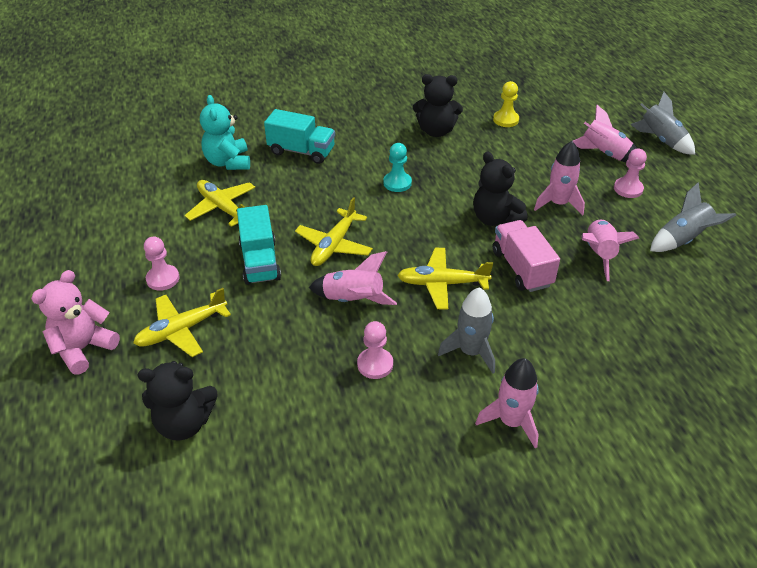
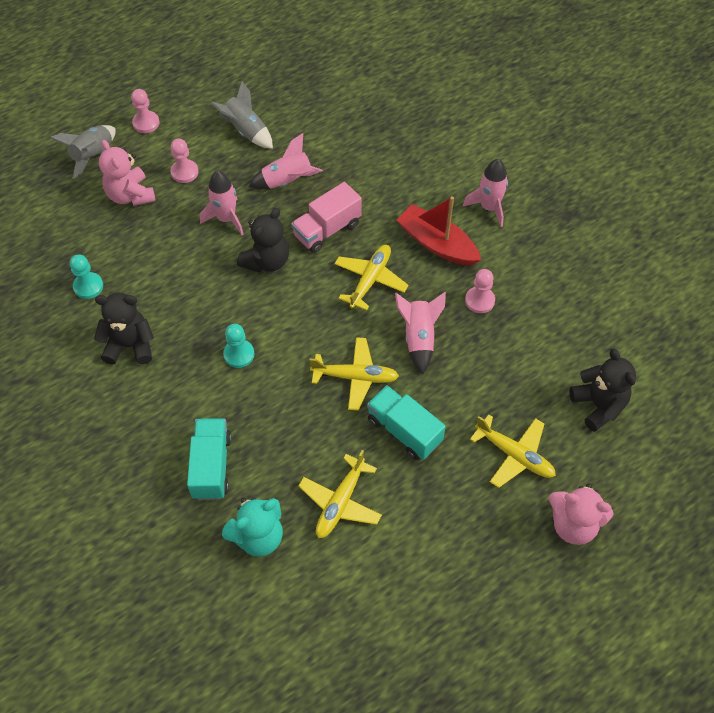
camera: 110 degrees left, 15 degrees up
pink pawn [144,236,179,291] -> pink pawn moved to [131,89,160,133]
turquoise truck [237,205,281,285] -> turquoise truck turned 105 degrees counterclockwise [367,385,446,460]
yellow plane [397,248,493,310] -> yellow plane turned 135 degrees counterclockwise [334,245,409,311]
black teddy bear [413,74,463,137] -> black teddy bear turned 75 degrees counterclockwise [94,293,154,364]
grey rocket [438,287,495,374] -> red boat [396,196,481,266]
yellow pawn [493,81,519,127] -> turquoise pawn [70,255,103,299]
pink rocket [573,105,637,162] -> pink teddy bear [99,140,156,206]

